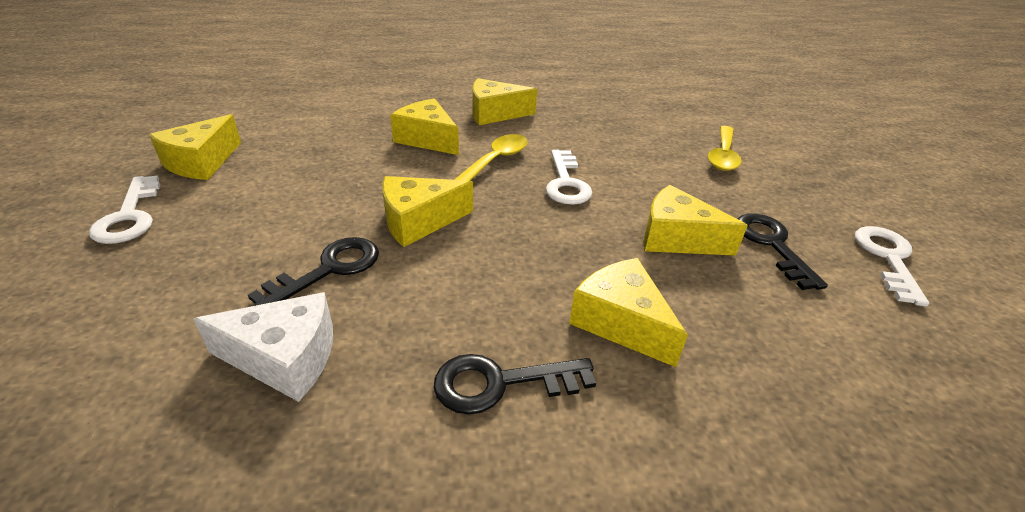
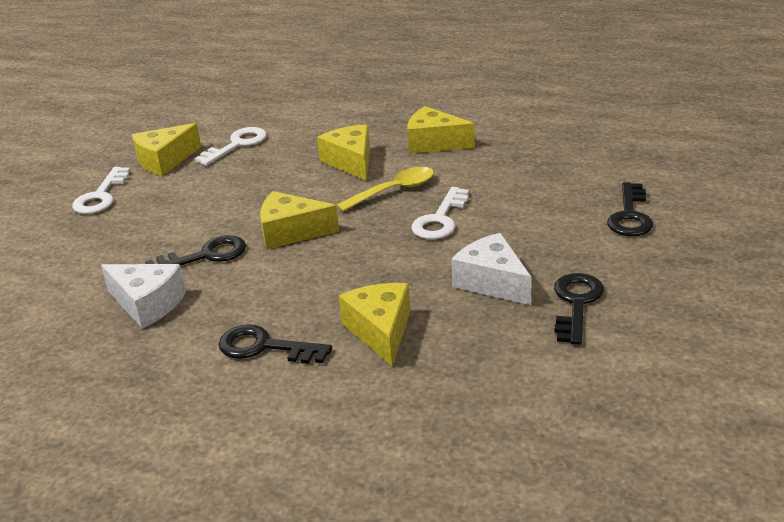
camera: 30 degrees right, 5 degrees down
yellow cheese [643,185,748,256] -> white cheese [451,233,532,305]
yellow spoon [708,126,742,171] -> black key [607,182,653,236]
white key [855,226,929,306] -> white key moved to [195,127,267,166]

